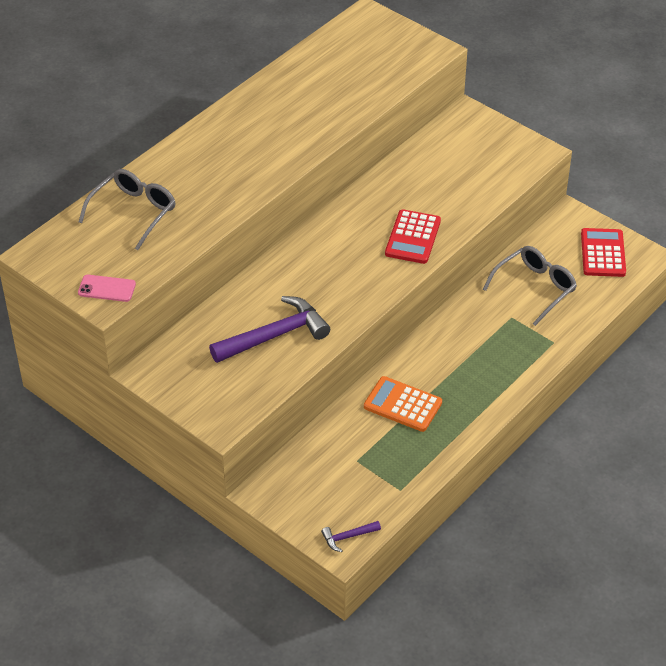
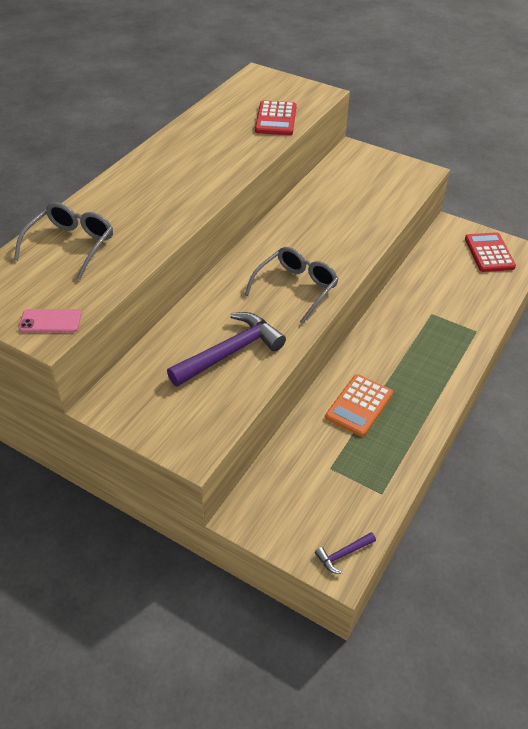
camera: 10 degrees left, 0 degrees up
orange calculator [364,376,442,432] -> orange calculator turned 75 degrees counterclockwise [325,374,393,437]
red calculator [385,209,441,264] -> red calculator moved to [255,101,297,135]
grey glasses [483,246,577,326] -> grey glasses moved to [245,247,339,324]

